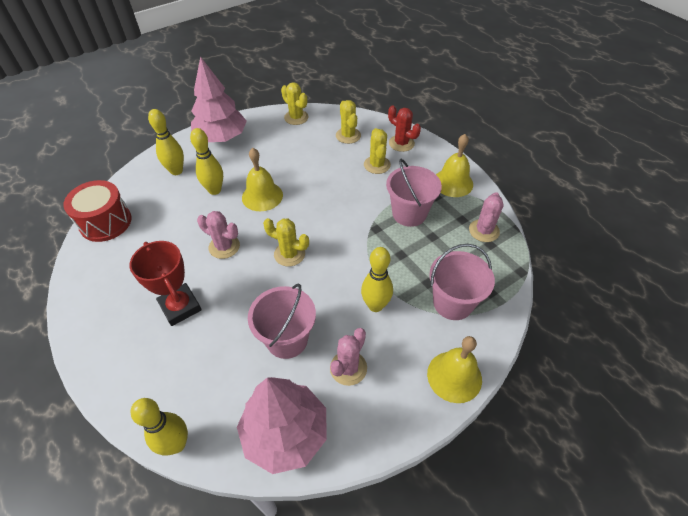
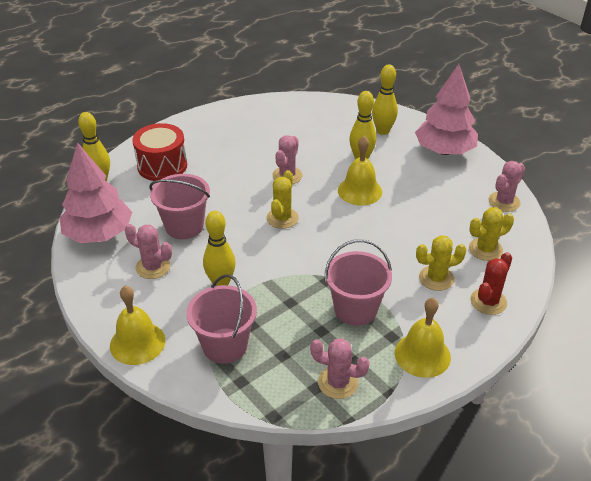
camera: 85 degrees right, 10 degrees down
red drum [63,180,132,242] -> red drum moved to [132,123,187,181]
red trophy [130,241,202,326] -> none
yellow cactus [281,82,309,125] -> pink cactus [489,161,525,212]

